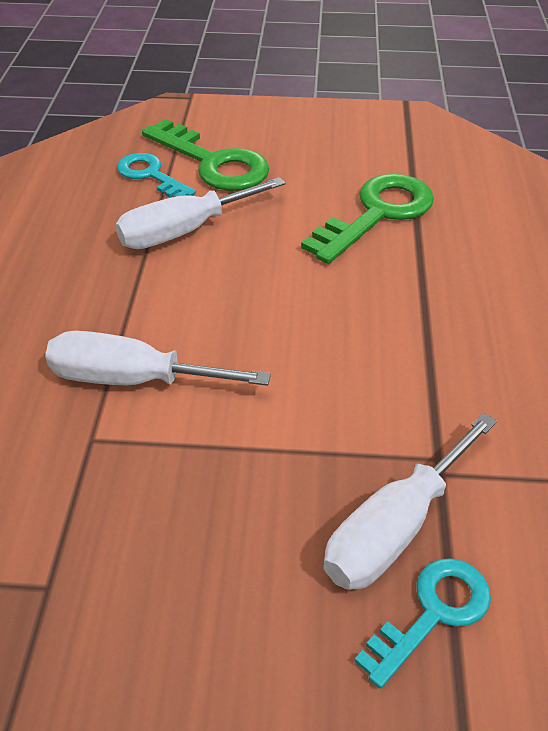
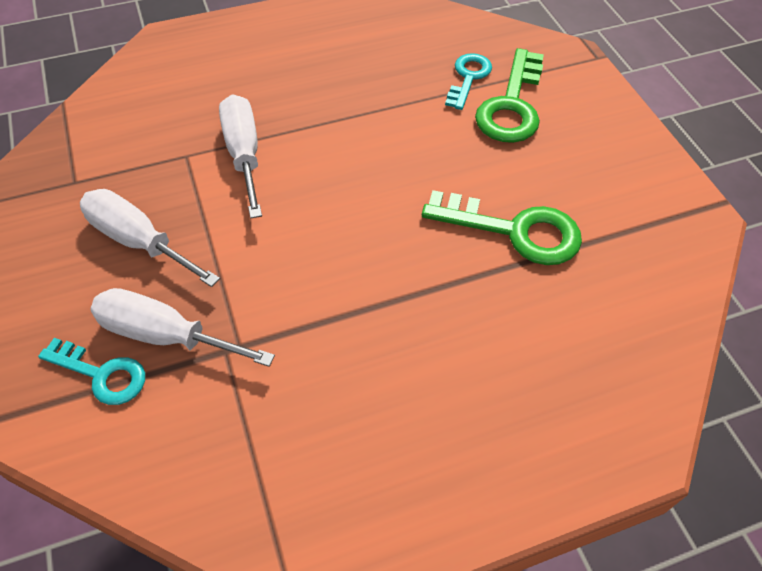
camera: 65 degrees right, 10 degrees up
white screwdriver [115,177,286,249] -> white screwdriver moved to [80,189,220,287]

